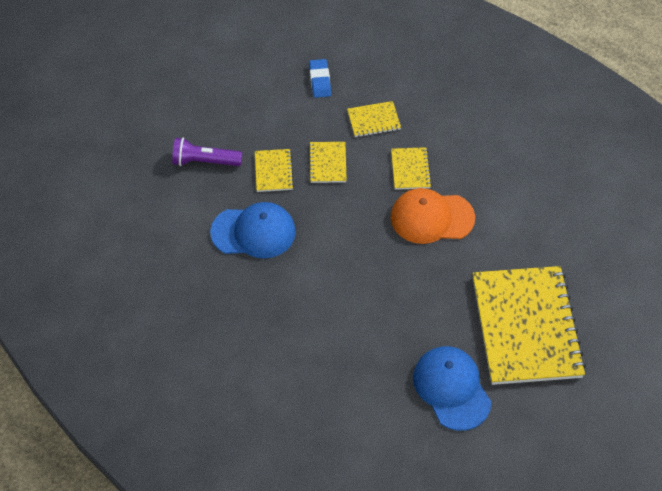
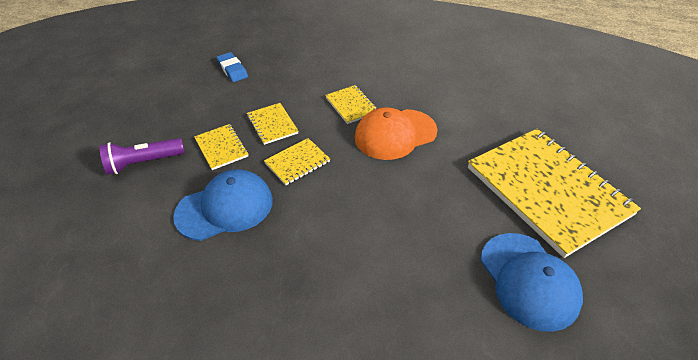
camera: 25 degrees left, 10 degrees down
yellow notebook [347,101,401,137] -> yellow notebook moved to [264,138,330,185]
blue cap [413,346,491,431] -> blue cap turned 150 degrees counterclockwise [481,233,583,332]

